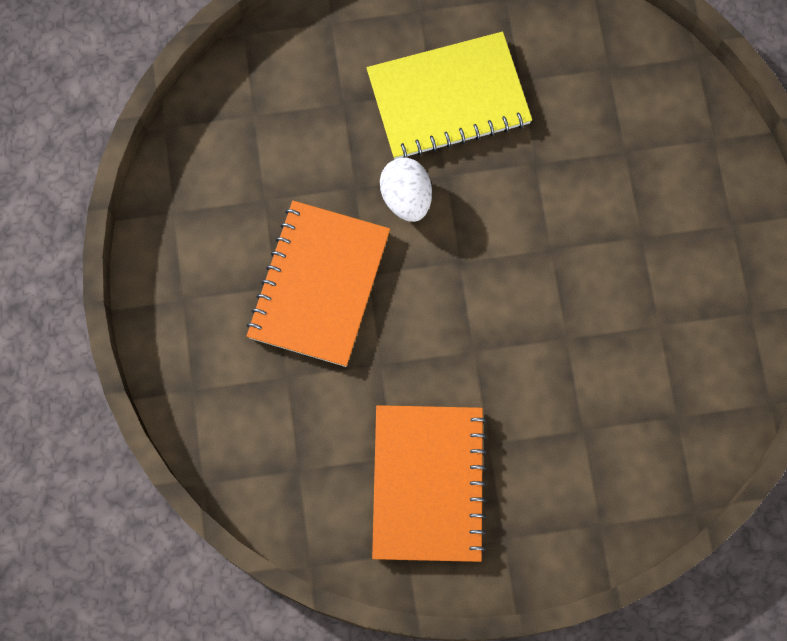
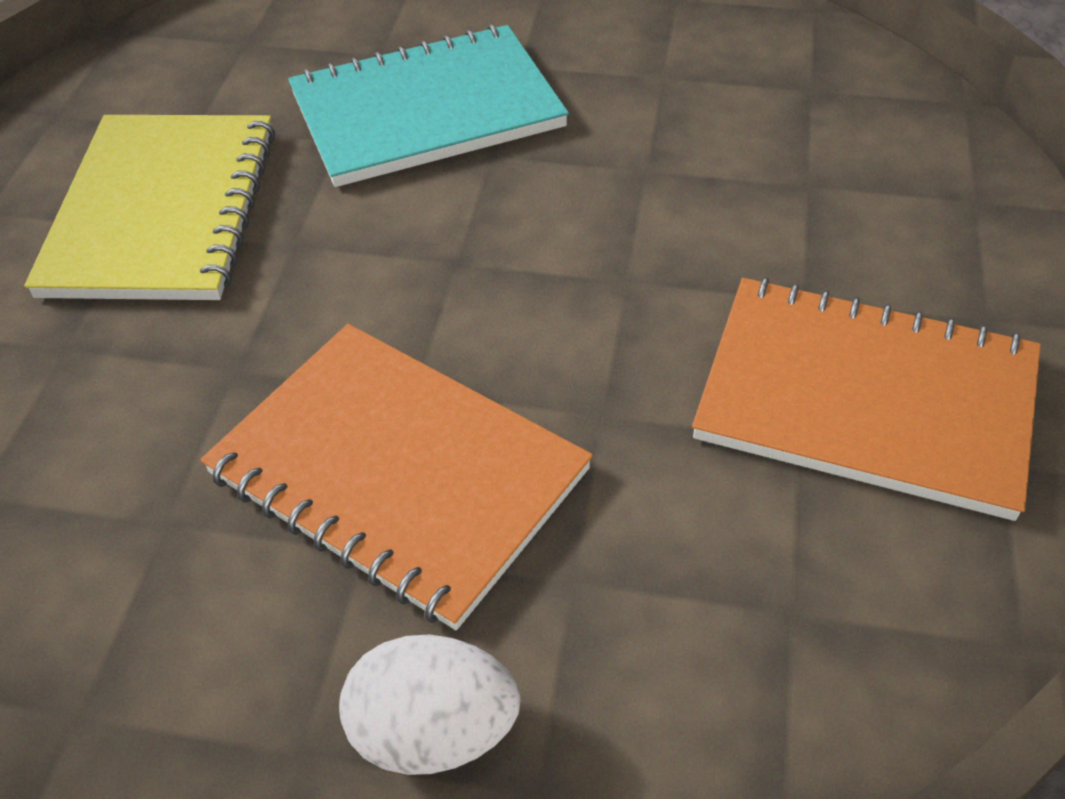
camera: 70 degrees left, 25 degrees down
white egg [380,157,432,222] -> white egg moved to [339,634,520,775]
none -> turquoise notebook [288,24,569,187]

